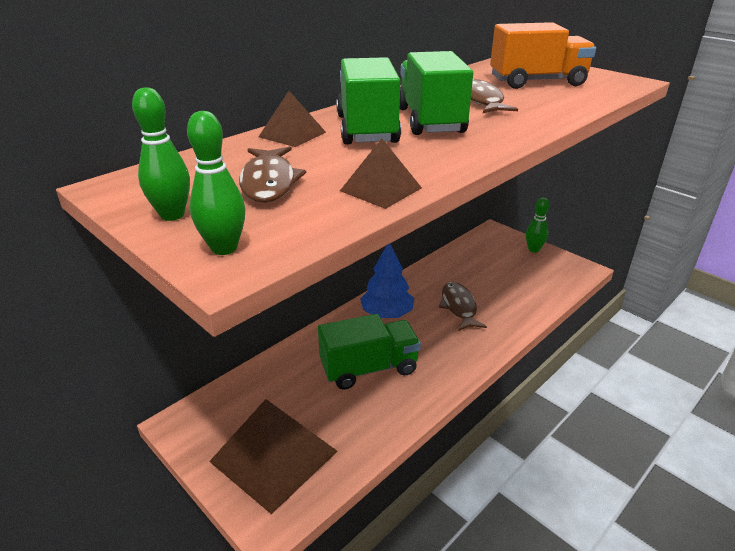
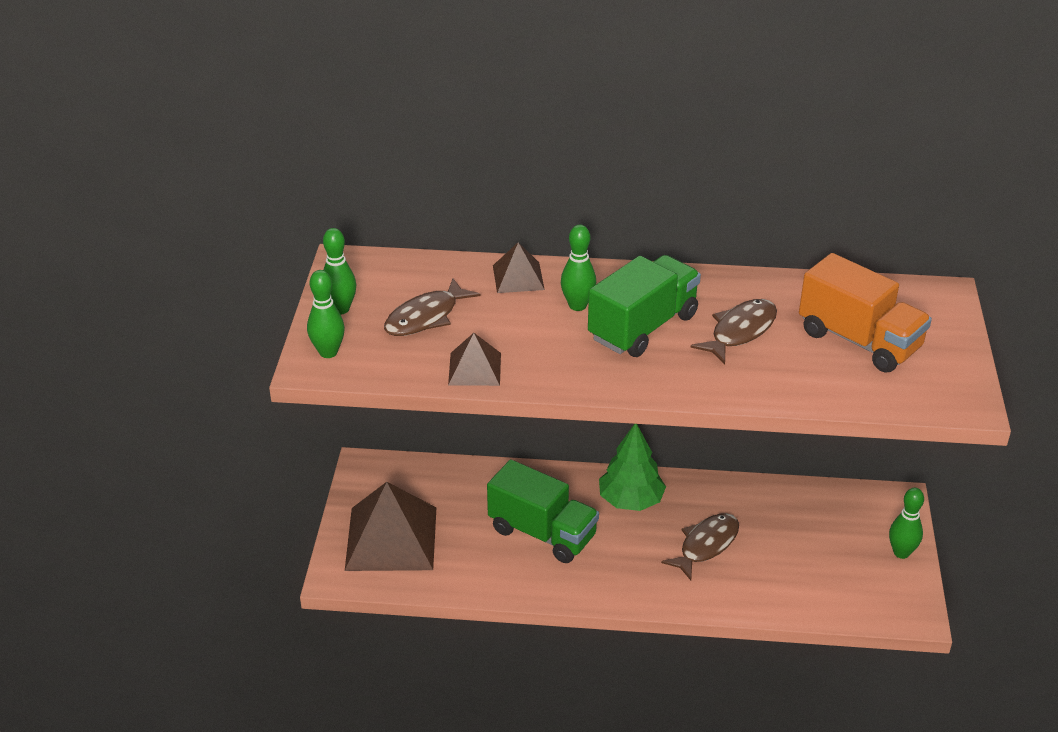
camera: 50 degrees right, 5 degrees up
green truck [336,57,401,145] -> green bowling pin [561,225,596,311]
blue tree [360,244,414,318] -> green tree [599,424,666,511]

